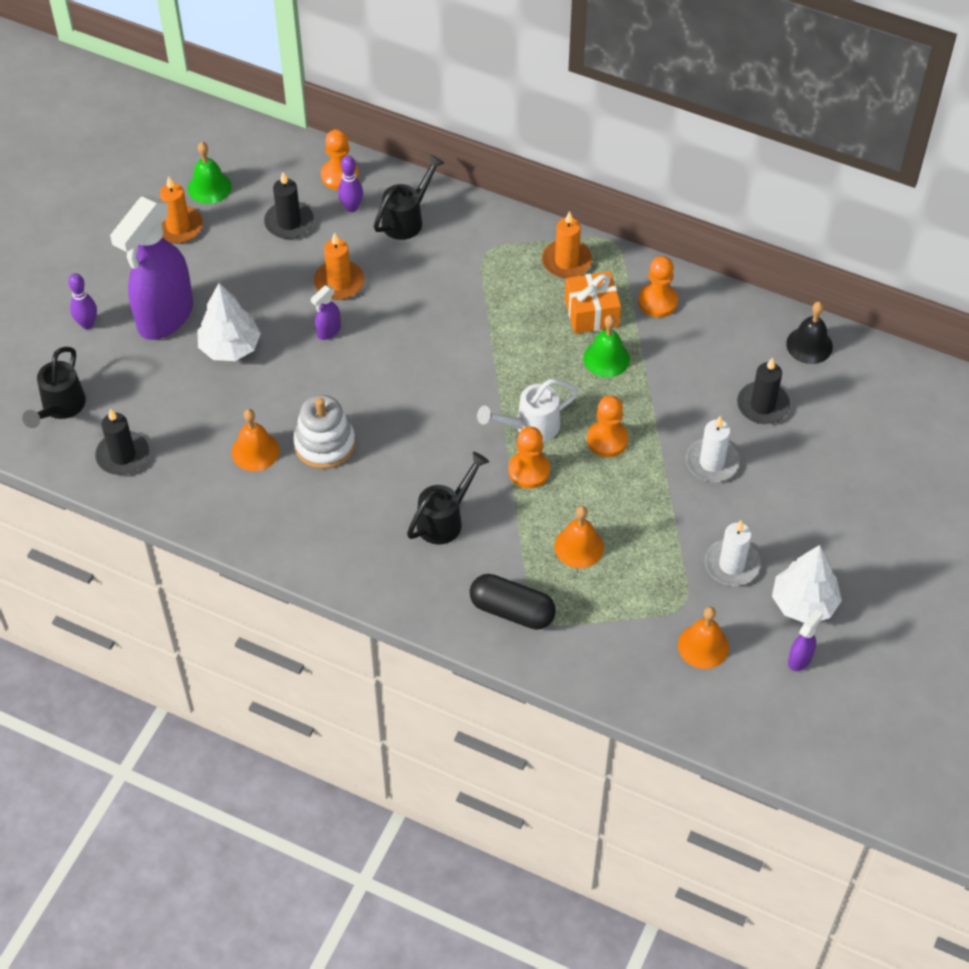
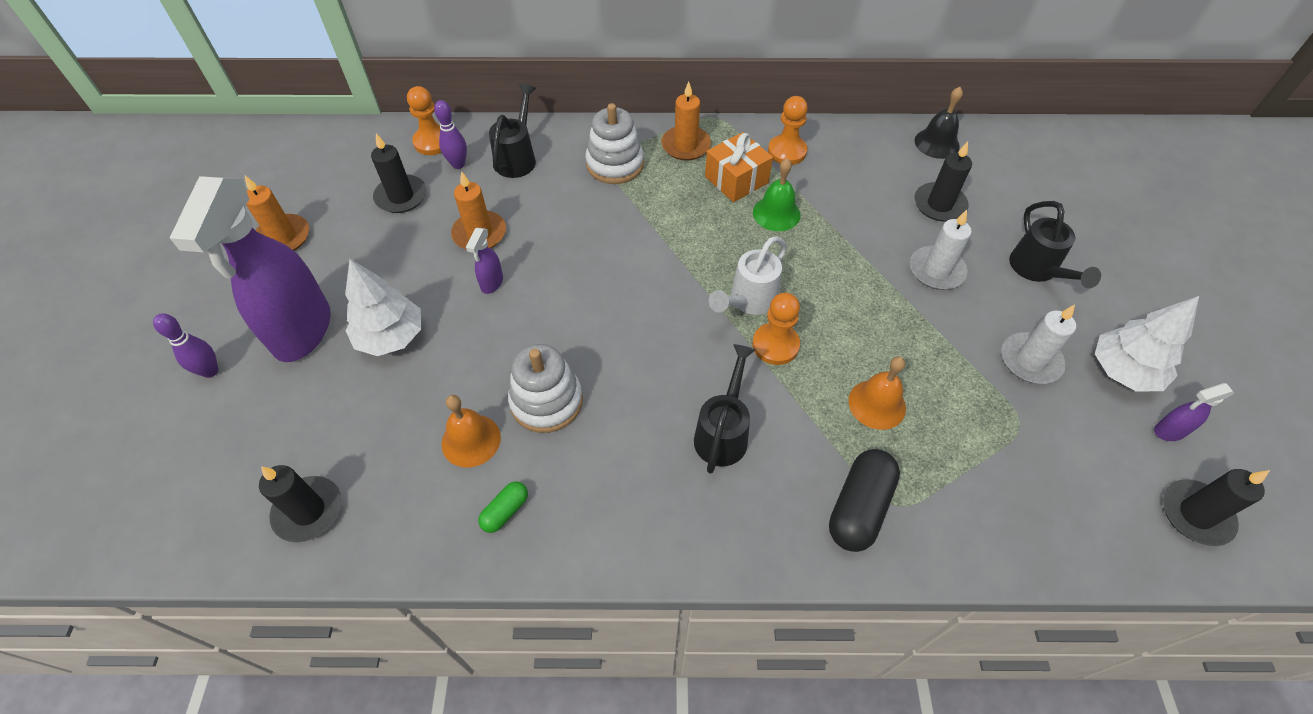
camera: 25 degrees left, 0 degrees up
black watering can [22,347,86,428] -> black watering can moved to [1009,201,1101,288]
green bell [188,142,232,204] -> none
black capsule [470,574,556,630] -> black capsule turned 60 degrees counterclockwise [829,449,900,552]
orange pawn [587,395,628,457] -> none
orange bell [678,607,729,669] -> none
purple spray bottle [788,609,823,671] -> purple spray bottle turned 120 degrees counterclockwise [1154,383,1234,441]
none -> green capsule [478,481,528,533]
none -> white stacking toy [585,103,644,184]
none -> black candle [1163,469,1270,546]

